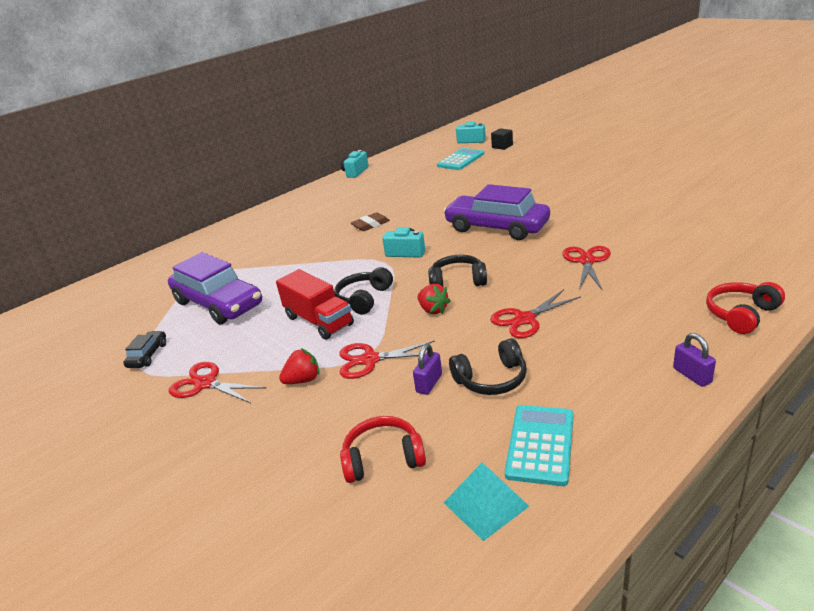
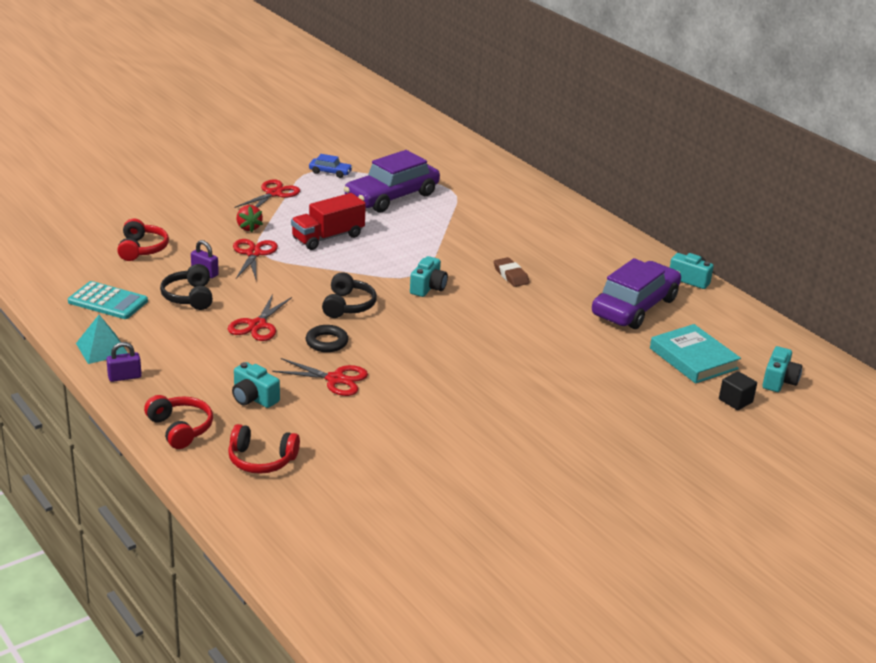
camera: 90 degrees right, 0 degrees up
black car [123,331,166,368] -> blue car [309,154,353,178]
black headphones [334,267,393,314] -> none
red strawberry [418,284,451,314] -> none
turquoise calculator [437,148,484,170] -> turquoise book [650,324,741,384]
purple car [443,184,550,240] -> purple car moved to [592,258,681,329]
turquoise pyramid [444,462,529,541] -> turquoise pyramid moved to [76,315,128,364]
red scissors [490,289,581,338] -> red scissors turned 135 degrees counterclockwise [228,294,292,341]
none -> red headphones [228,424,300,474]
none -> turquoise camera [232,362,280,408]
none -> black ring [306,325,348,352]

